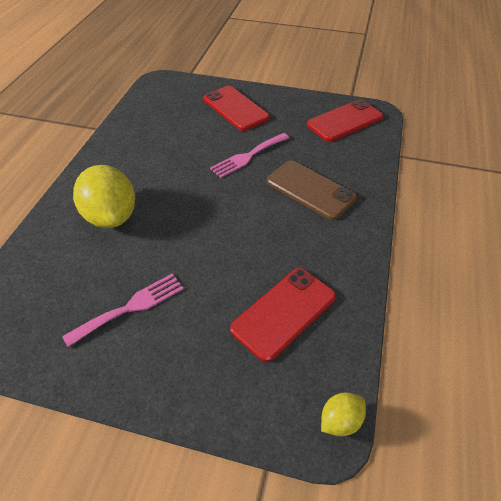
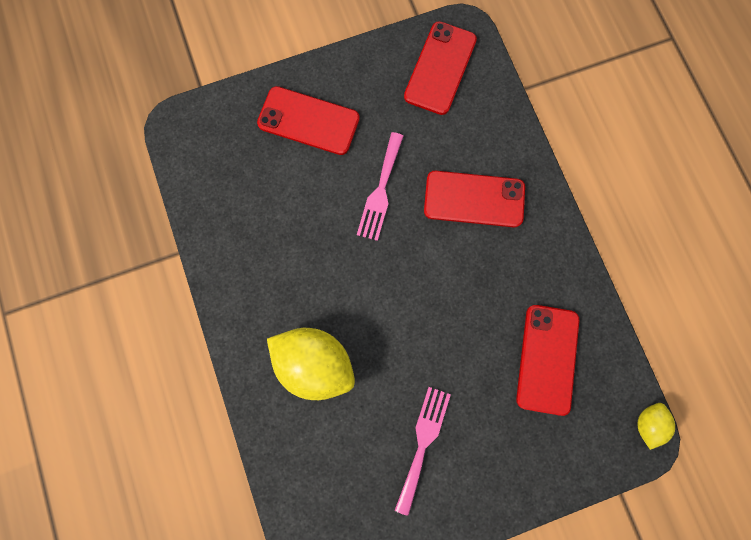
camera: 35 degrees left, 30 degrees up
brown phone [267,161,357,220] -> red phone [424,171,525,227]

